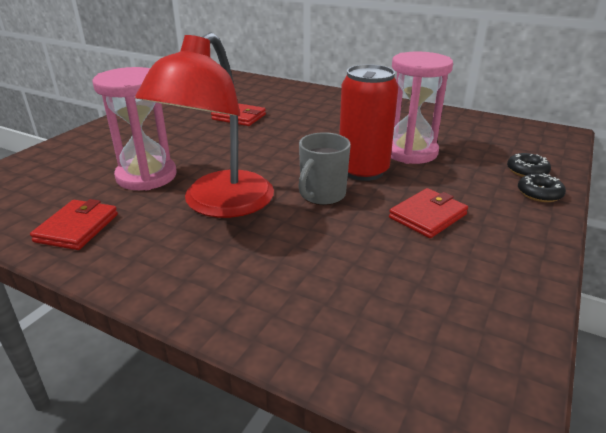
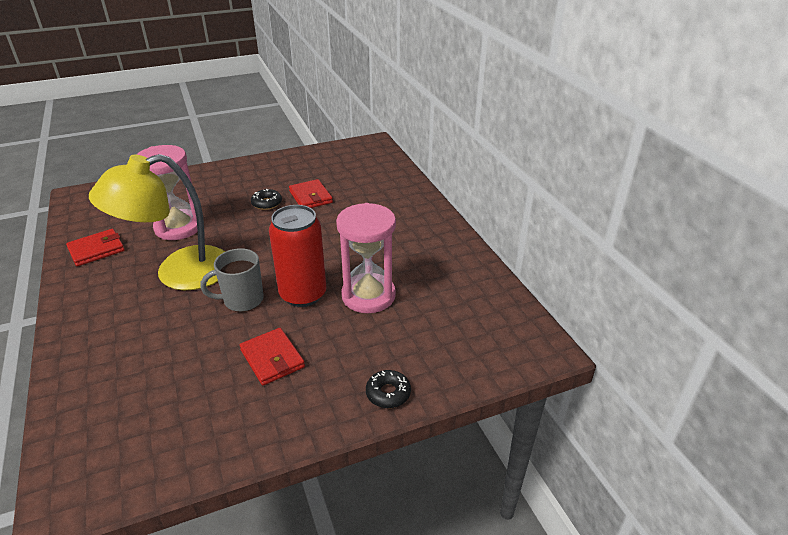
camera: 40 degrees right, 5 degrees up
red lamp [135,32,274,218] -> yellow lamp [89,154,226,290]
red wallet [389,188,468,238] -> red wallet turned 60 degrees clockwise [240,328,305,385]
black donut [507,153,551,177] -> black donut moved to [251,189,282,210]

